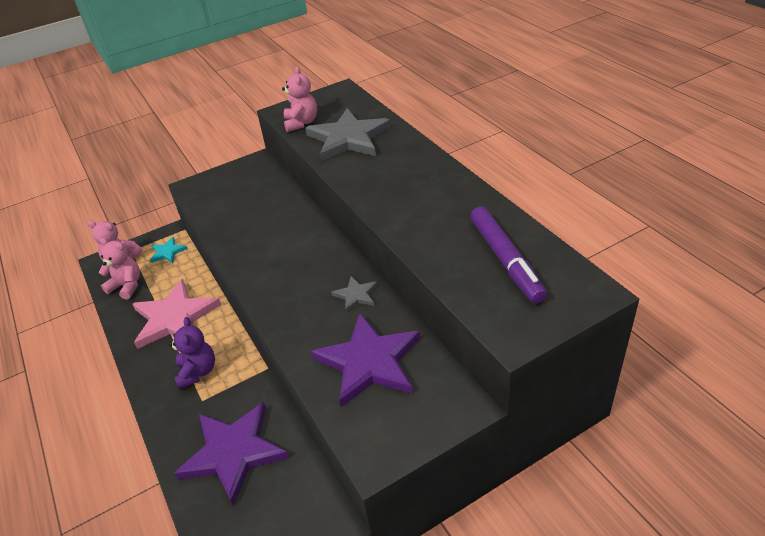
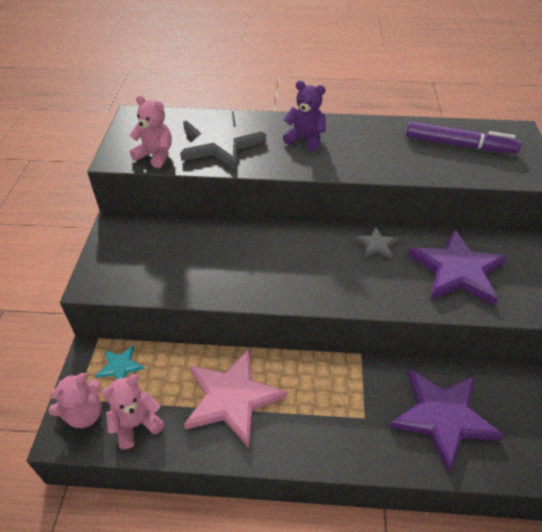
camera: 60 degrees left, 5 degrees up
purple teddy bear [169,317,215,389] -> purple teddy bear moved to [283,81,326,151]

